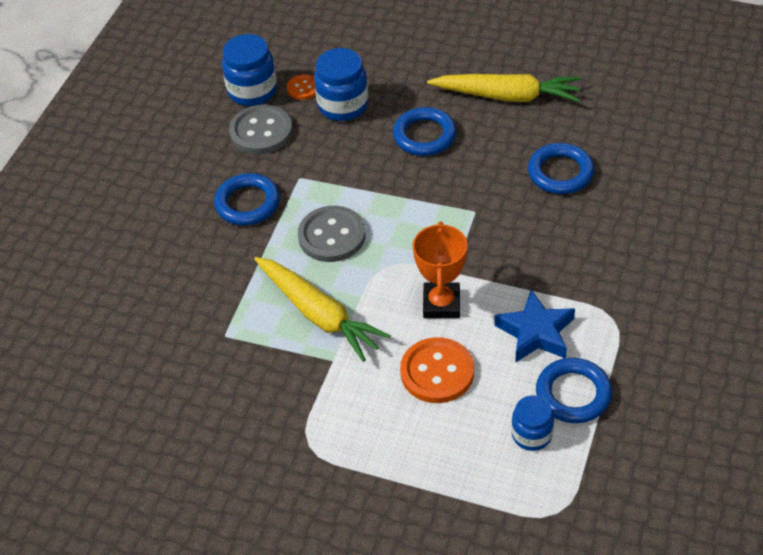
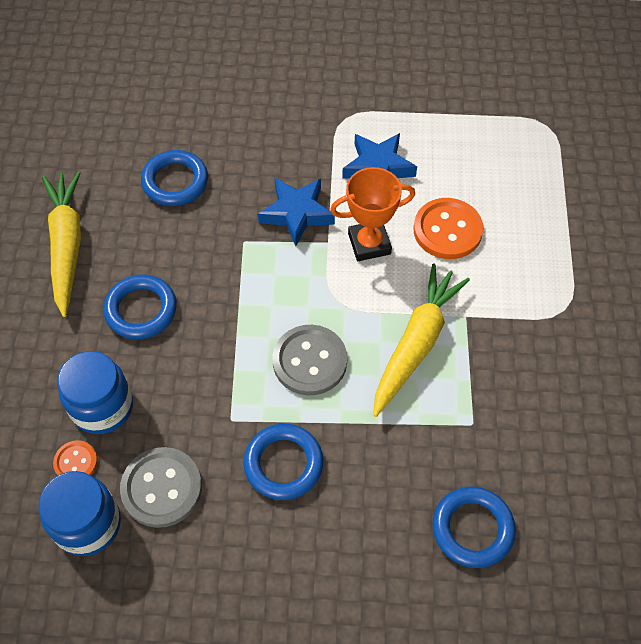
camera: 110 degrees left, 10 degrees up
blue jar [511,395,554,451] -> none
blue ring [536,358,612,423] -> blue ring moved to [433,487,516,568]
none -> blue star [258,178,335,246]

